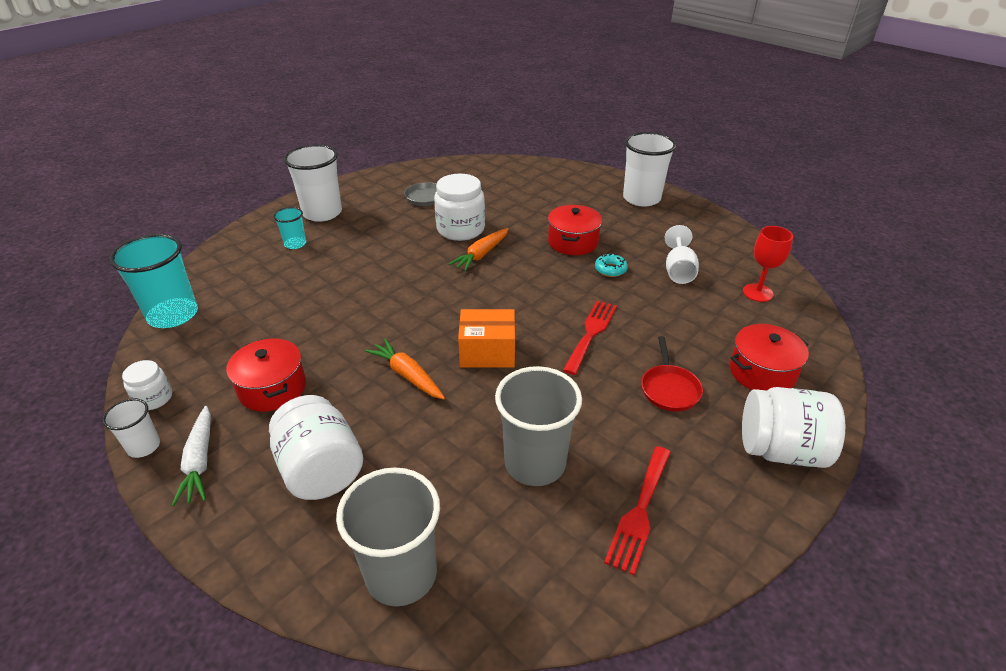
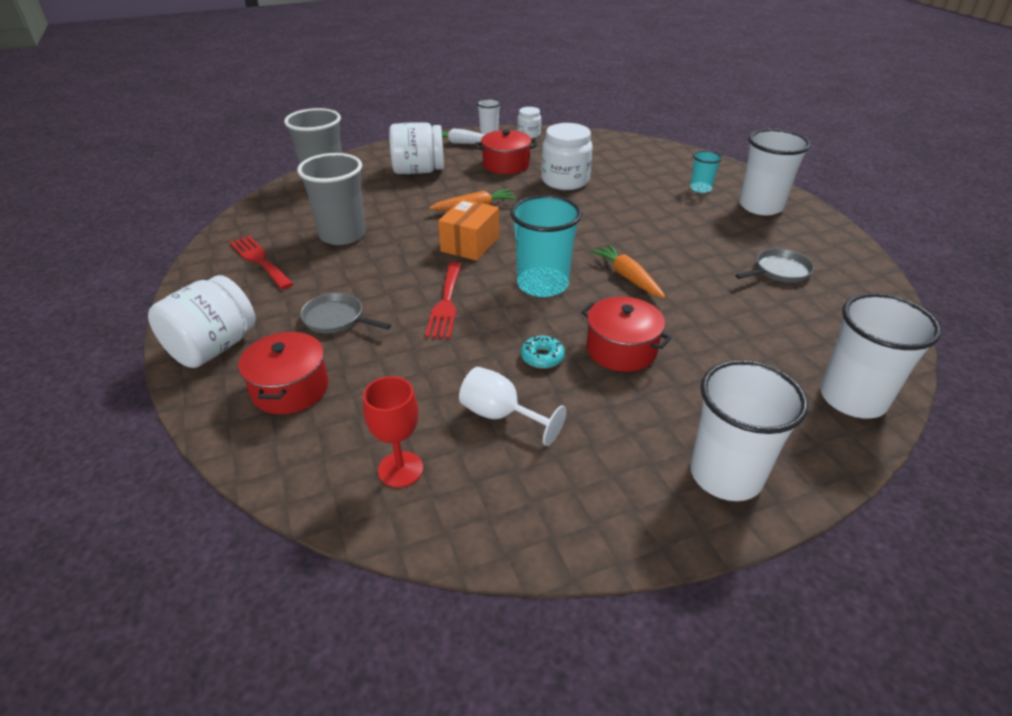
camera: 115 degrees right, 0 degrees up
turquoise cup [110,234,198,328] -> turquoise cup moved to [510,195,582,297]
white jar [434,174,485,241] -> white jar moved to [541,123,593,190]
red fork [563,300,617,375] -> red fork turned 45 degrees clockwise [425,262,462,339]
red pan [641,336,703,411] -> grey pan [300,293,391,333]
none -> white cup [820,293,941,419]

